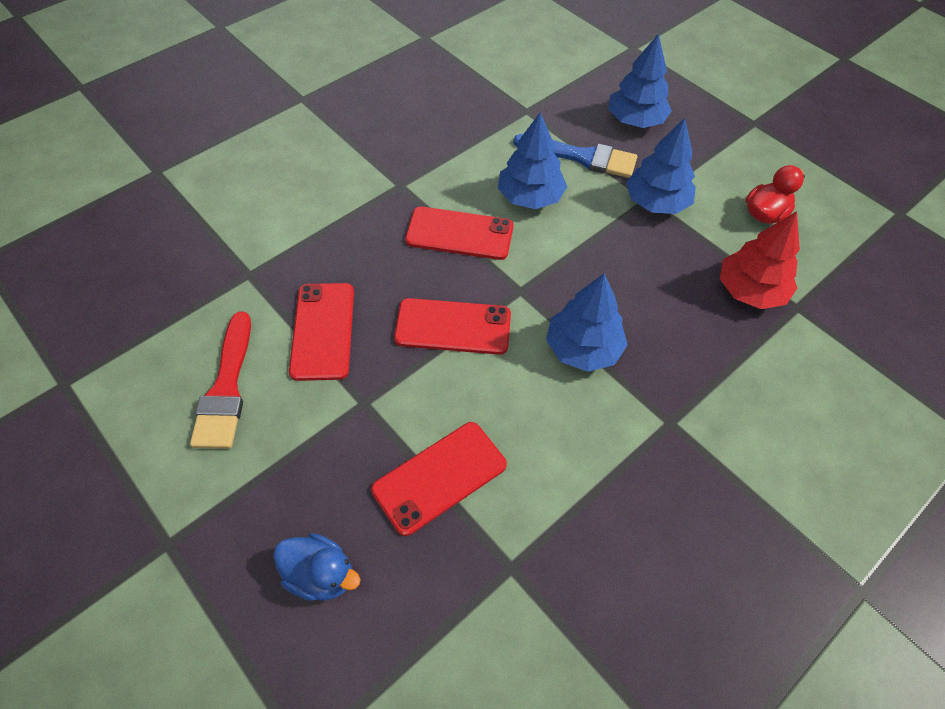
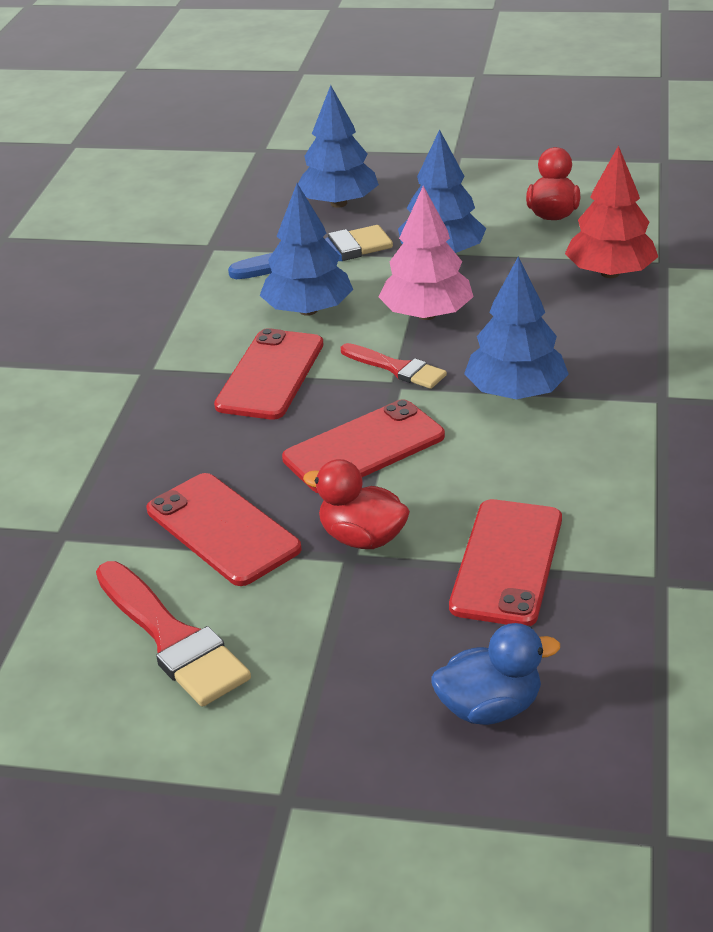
camera: 35 degrees left, 20 degrees down
red phone [405,207,513,260] -> red phone turned 45 degrees counterclockwise [214,328,323,420]
none -> red duck [303,459,410,549]
none -> red brush [341,343,447,389]
none -> pink tree [378,186,474,320]

